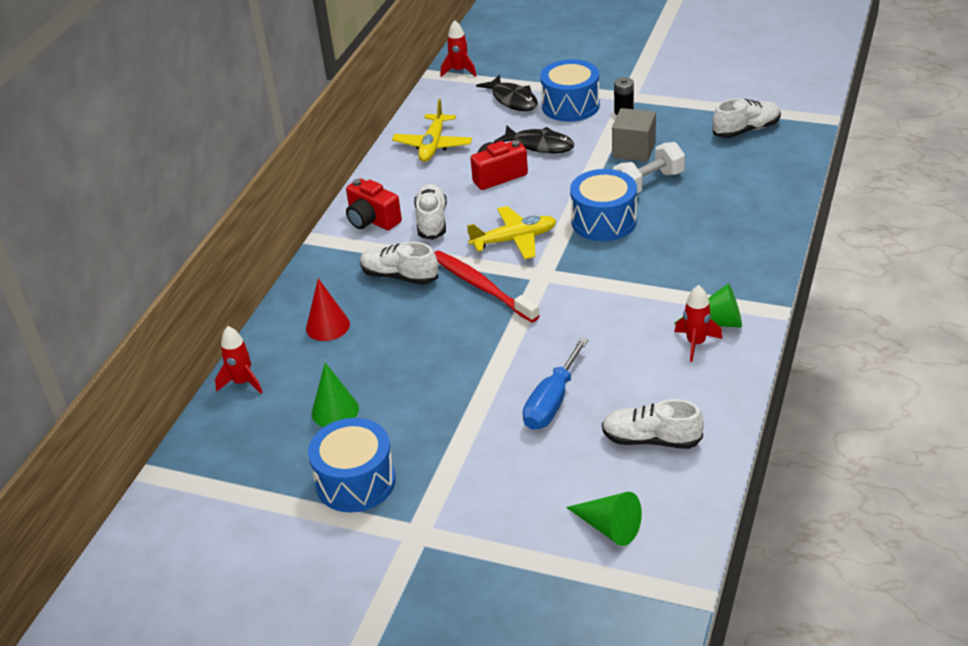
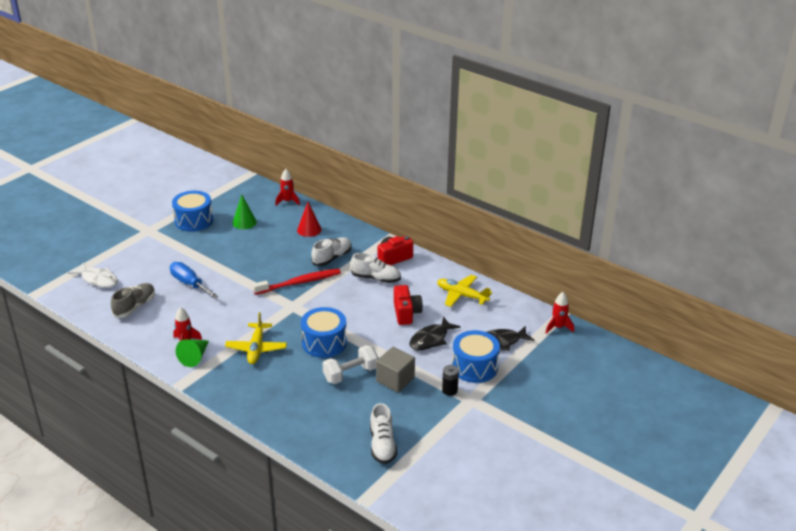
camera: 105 degrees right, 5 degrees down
yellow plane [467,206,556,259] -> yellow plane moved to [225,312,287,364]
green cone [566,492,642,546] -> white fish [68,262,118,288]
white shoe [602,399,704,449] -> grey shoe [111,283,155,318]
white dumbbell [613,142,685,193] -> white dumbbell turned 75 degrees clockwise [323,345,378,384]

